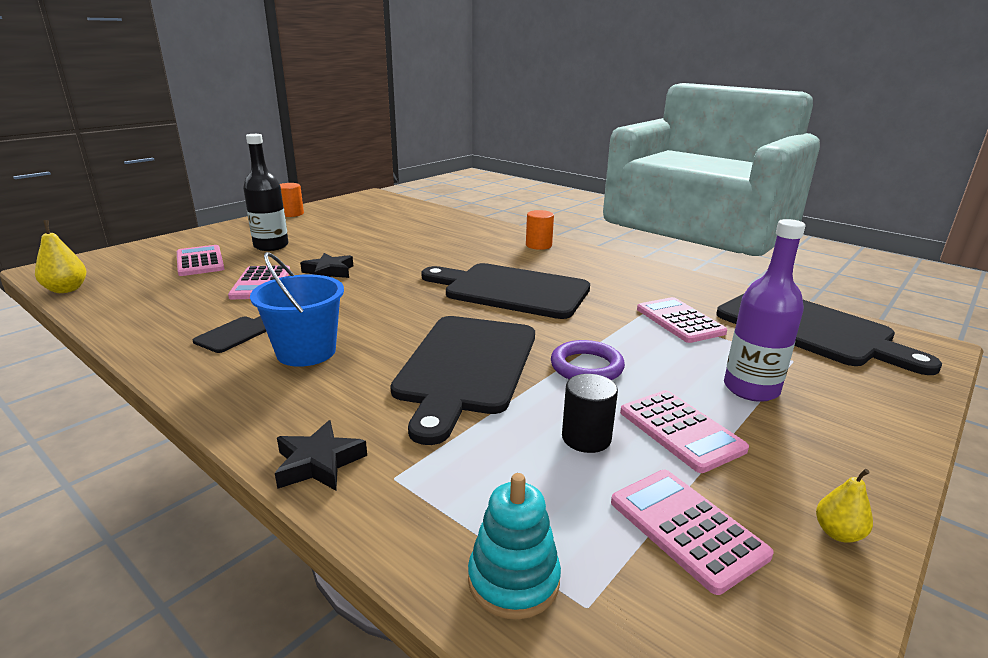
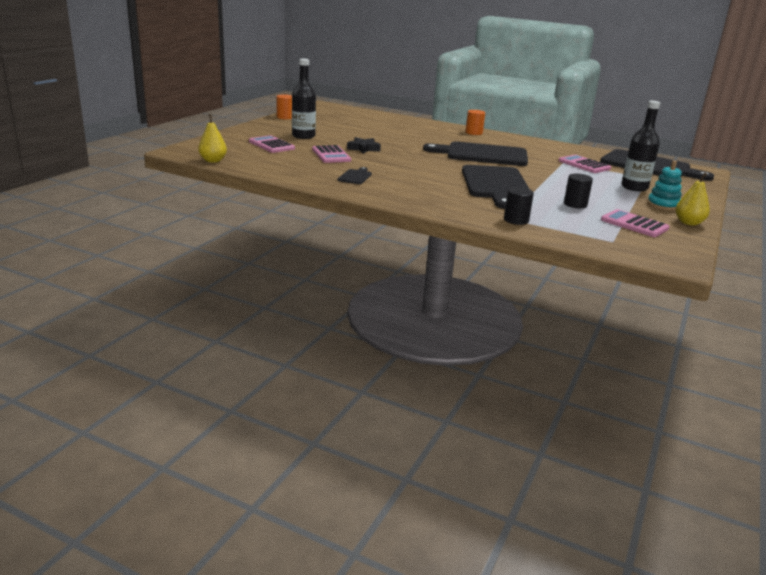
camera: 15 degrees left, 0 degrees up
blue bucket [250,252,344,367] -> none
black star [275,420,367,491] -> none
turquoise stacking toy [468,473,561,619] -> turquoise stacking toy moved to [647,160,682,211]
purple ring [551,340,625,380] -> none
pink calculator [620,390,749,473] -> none
purple bottle [724,219,806,402] -> black bottle [621,101,660,191]
yellow pear [816,469,873,543] -> yellow pear [676,172,710,226], size x1.57
none -> black cylinder [504,187,534,225]

